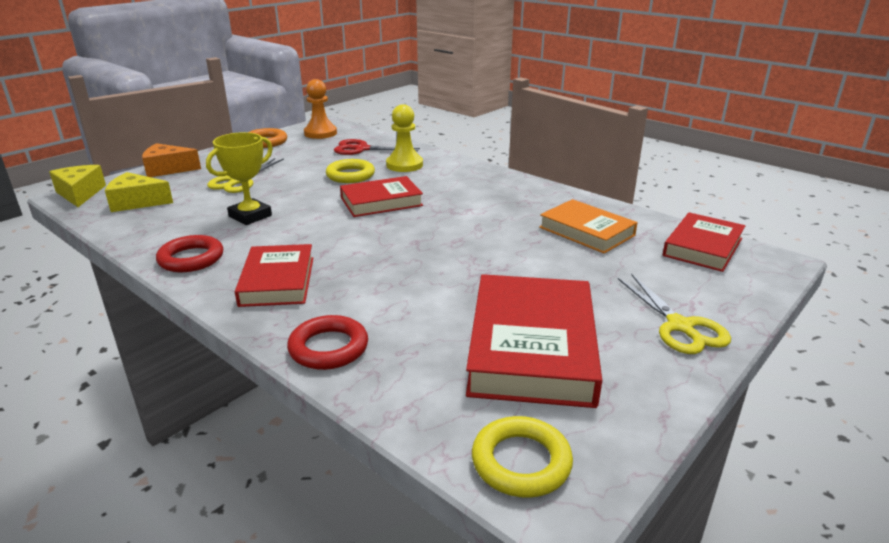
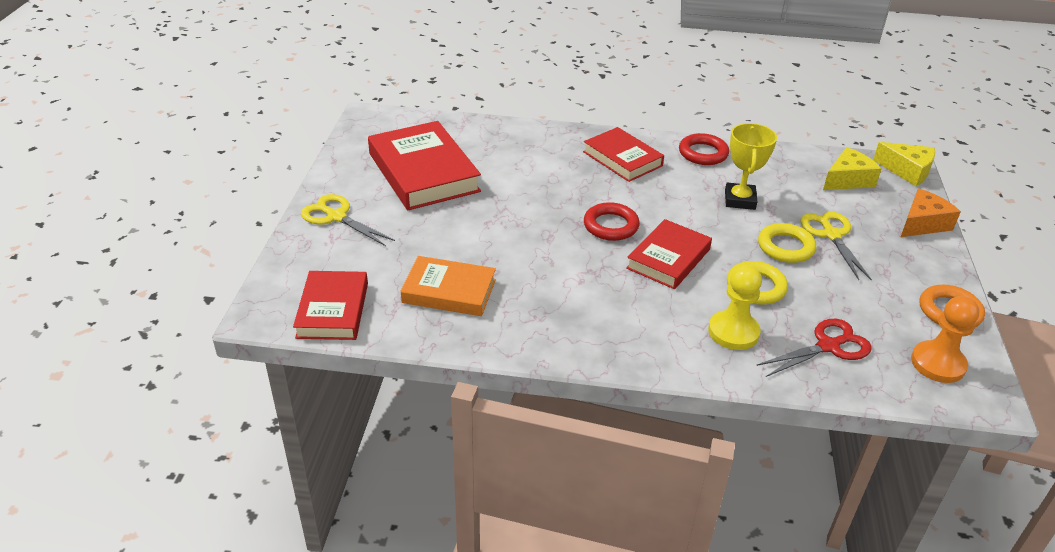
camera: 145 degrees right, 10 degrees up
red ring [287,315,368,370] -> red ring moved to [584,202,640,241]
yellow ring [472,416,573,498] -> yellow ring moved to [758,223,816,263]

